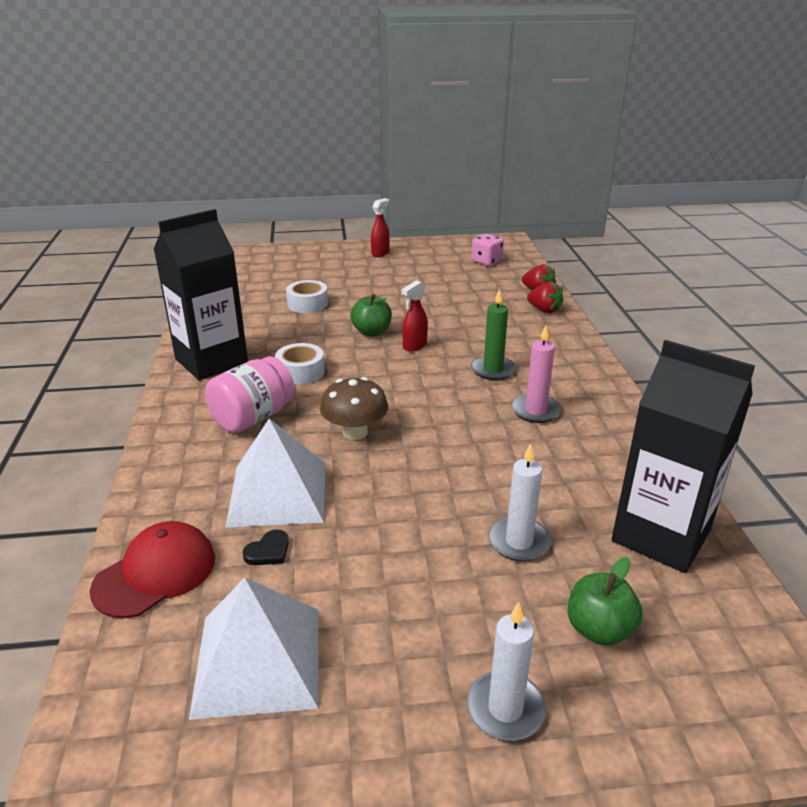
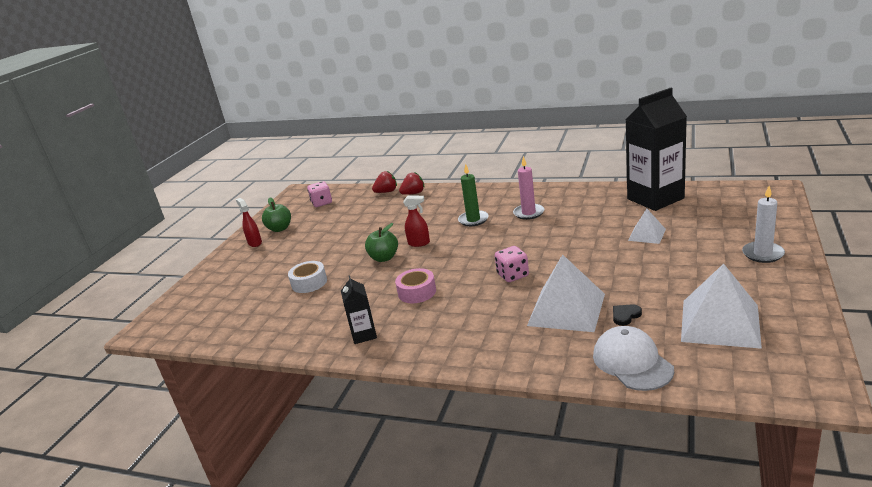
camera: 60 degrees left, 5 degrees down
red cap [90,521,215,618] -> white cap [593,326,674,391]
black carton [153,209,248,380] -> black carton [341,275,377,344], size x0.48
pink jar [205,356,295,433] -> none
black heart [243,529,289,565] -> black heart turned 105 degrees counterclockwise [613,304,642,326]
white tape [275,343,325,385] -> pink tape [395,268,436,303]
brown mushroom [320,377,388,440] -> pink dice [495,246,529,282]
red spray bottle [402,280,428,351] -> red spray bottle turned 60 degrees counterclockwise [403,195,430,247]
white candle [489,443,551,561] -> white pyramid [628,209,666,244]
green apple [567,557,643,646] -> green apple moved to [262,197,291,232]

